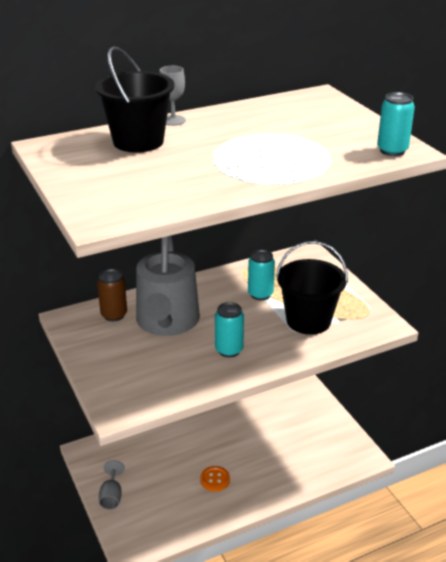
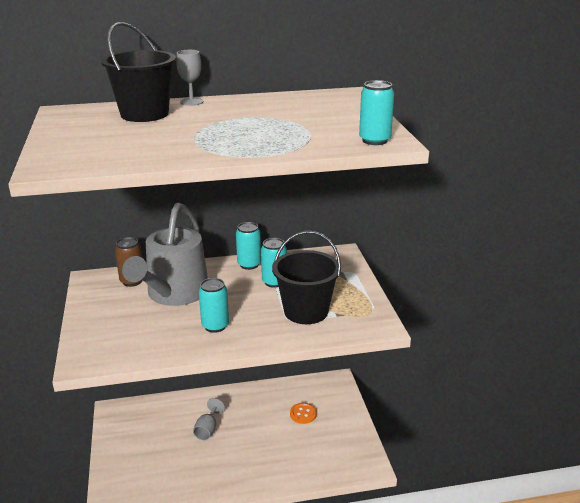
camera: 15 degrees right, 5 degrees down
grey goblet [99,460,125,510] -> grey goblet moved to [193,398,225,440]
orange button [200,466,230,492] -> orange button moved to [290,403,317,424]
none -> turquoise can [236,222,261,270]

